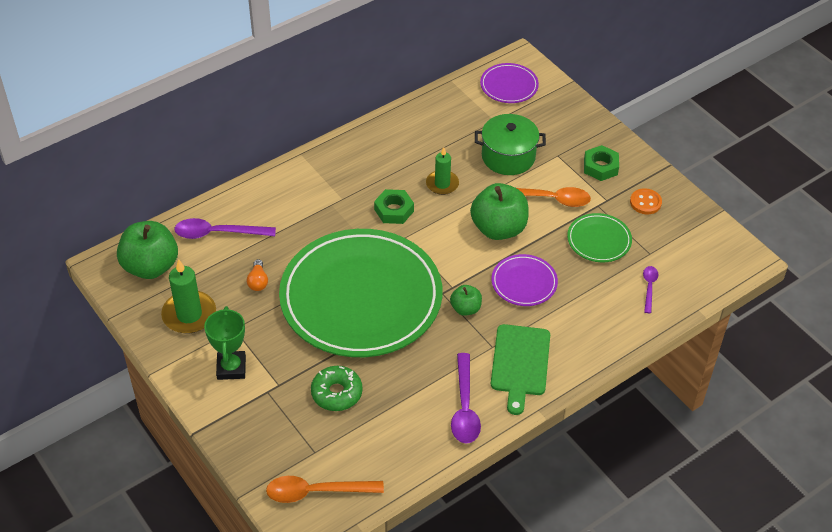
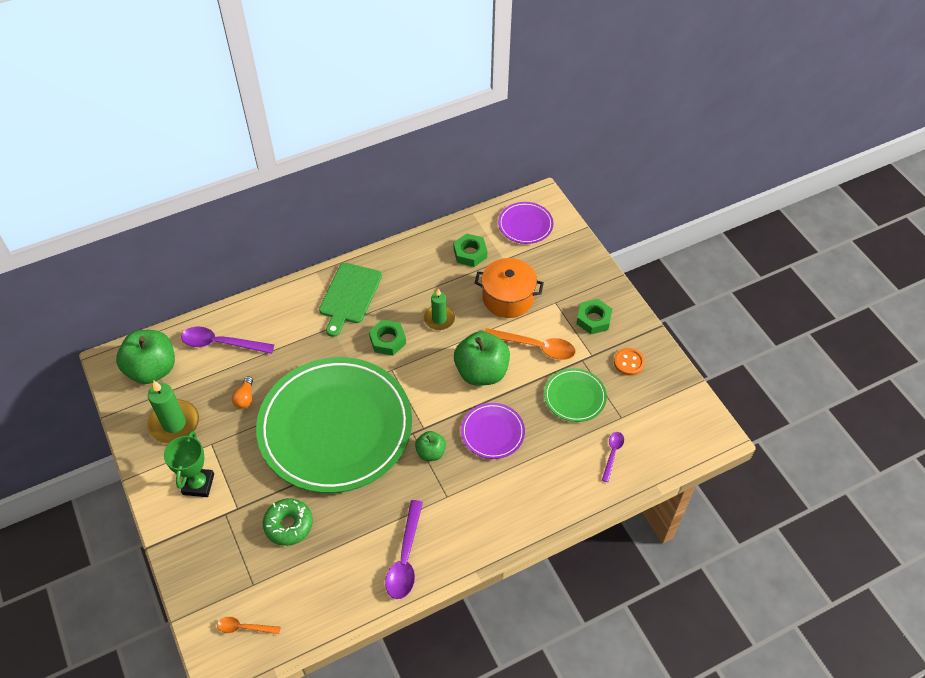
camera: 10 degrees right, 5 degrees up
orange spoon [266,476,384,503] -> orange spoon [217,617,280,634], size x0.56
green pot [475,114,546,175] -> orange pot [475,258,544,318]
green cutting board [491,324,550,415] -> green cutting board moved to [319,263,382,337]
none -> green nut [453,233,487,267]

